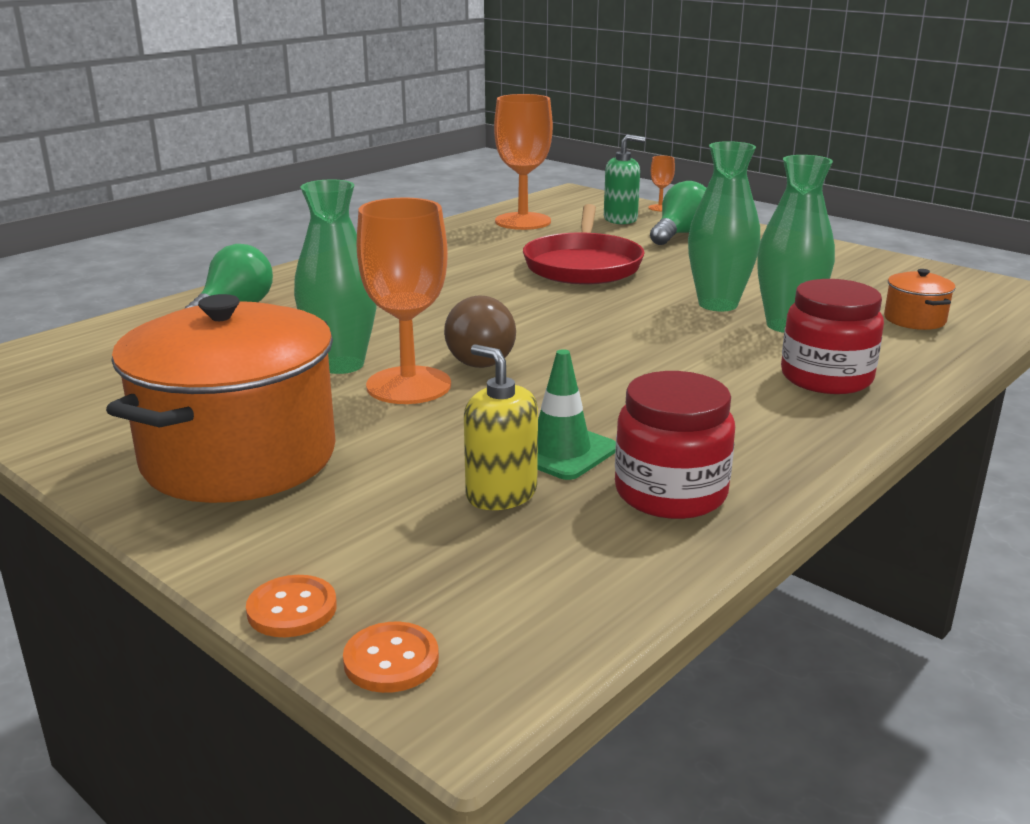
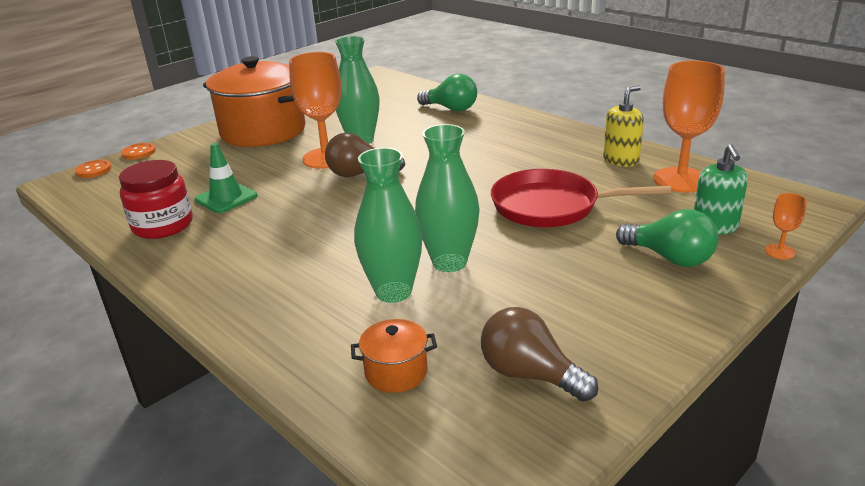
camera: 95 degrees right, 5 degrees up
yellow soap dispenser [464,344,538,510] -> yellow soap dispenser moved to [603,85,644,167]
red jar [781,279,884,394] -> none
none -> brown light bulb [481,307,598,402]

